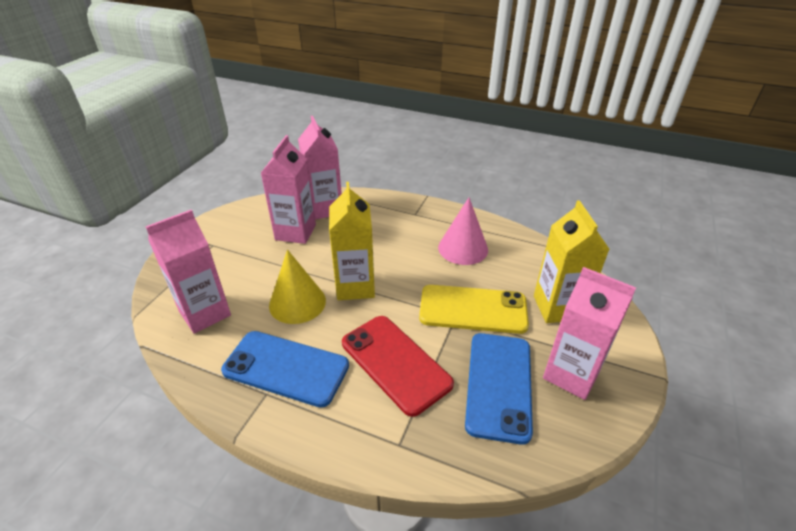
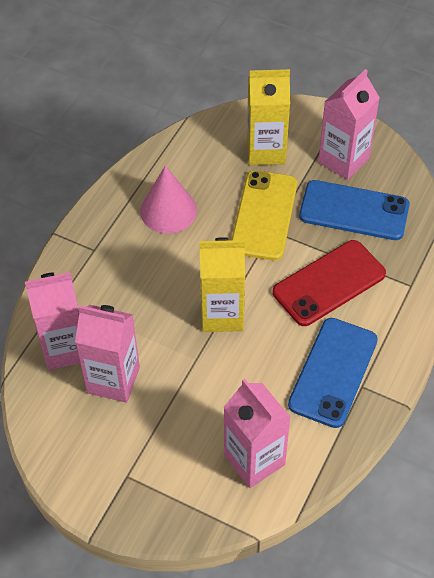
camera: 85 degrees left, 15 degrees up
yellow cone [269,250,326,324] -> none

